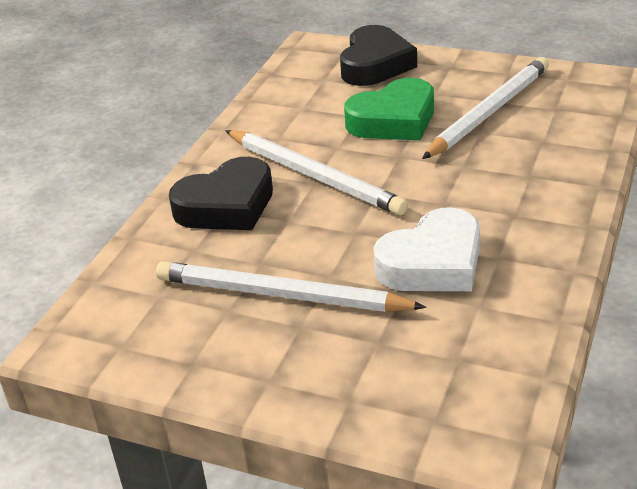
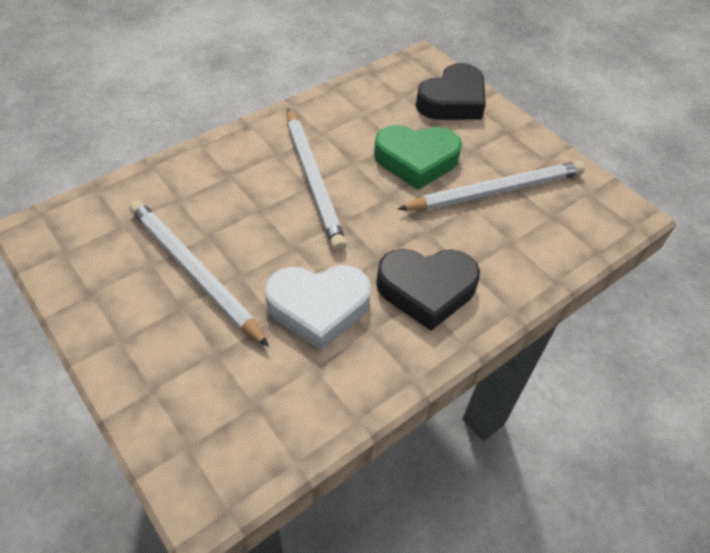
camera: 25 degrees right, 15 degrees up
black heart [169,157,273,230] -> black heart moved to [376,249,480,331]

